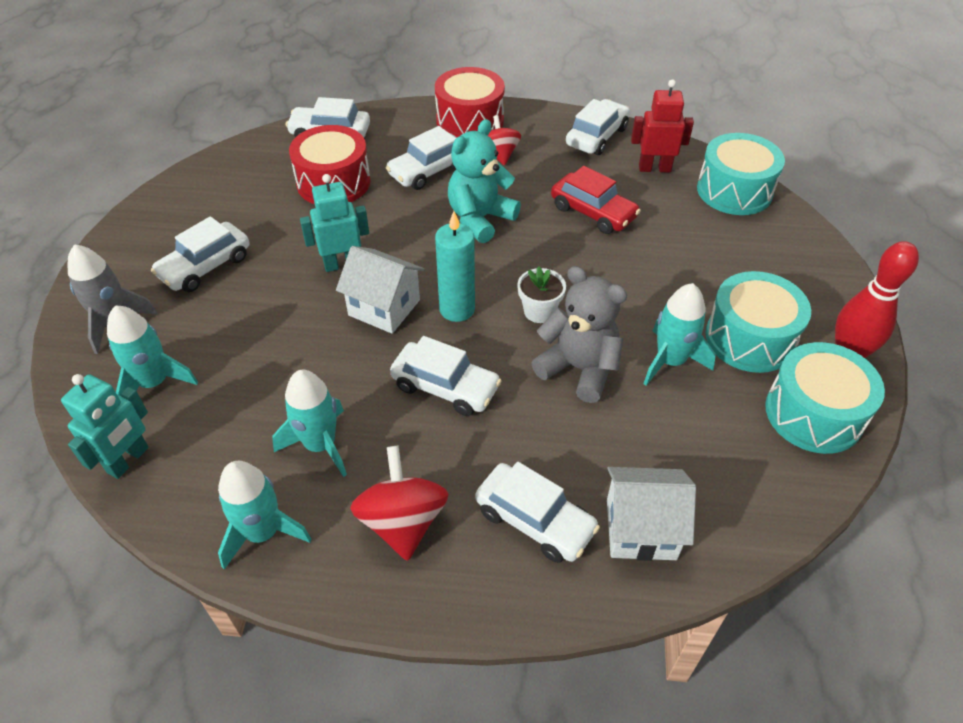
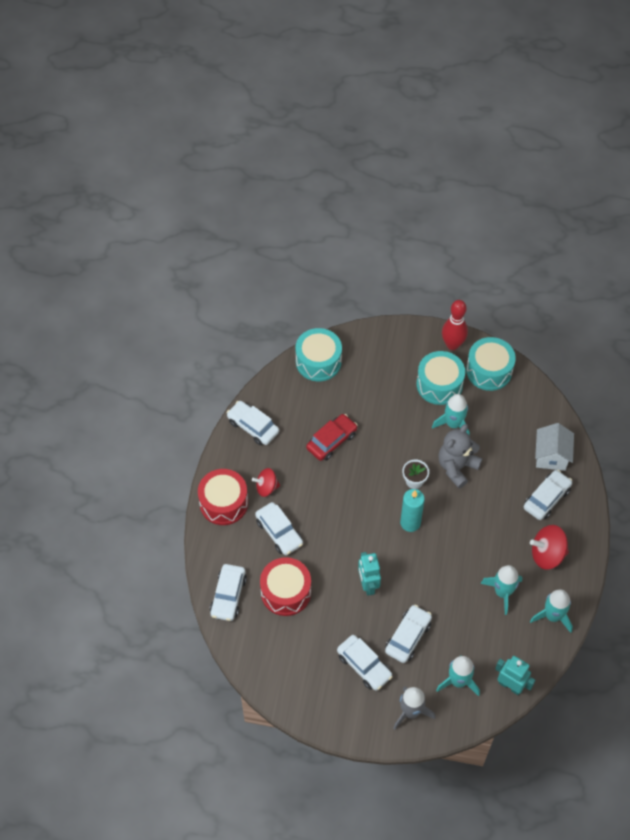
camera: 85 degrees left, 10 degrees up
white house [336,246,424,334] -> none
white car [390,336,502,416] -> white car moved to [385,605,432,663]
turquoise teddy bear [448,119,521,243] -> none
red robot [631,79,694,173] -> none

